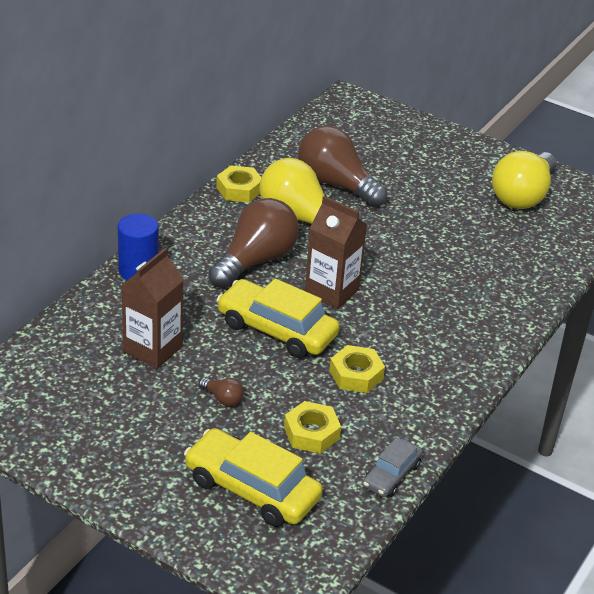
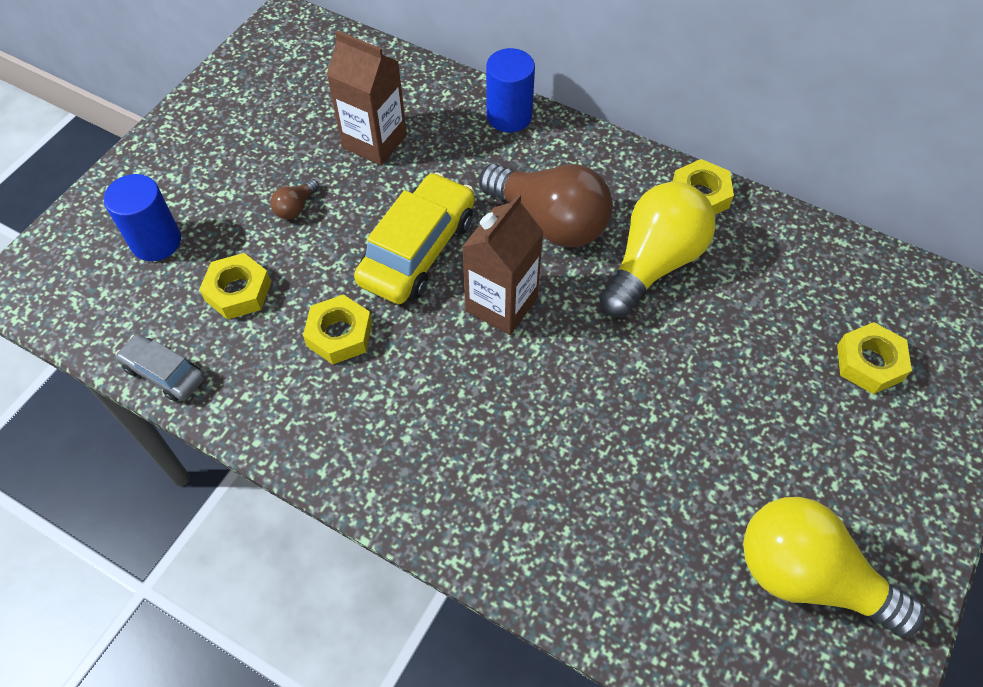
camera: 90 degrees right, 20 degrees up
yellow car [184,428,323,527] -> blue cylinder [104,174,181,261]
brown light bulb [298,126,388,207] -> none
none -> yellow nut [837,322,912,394]

